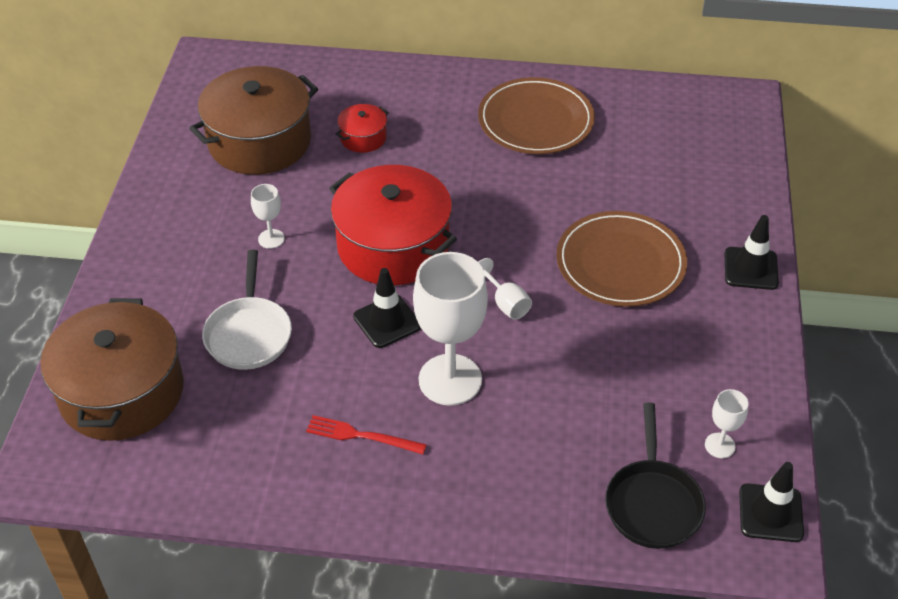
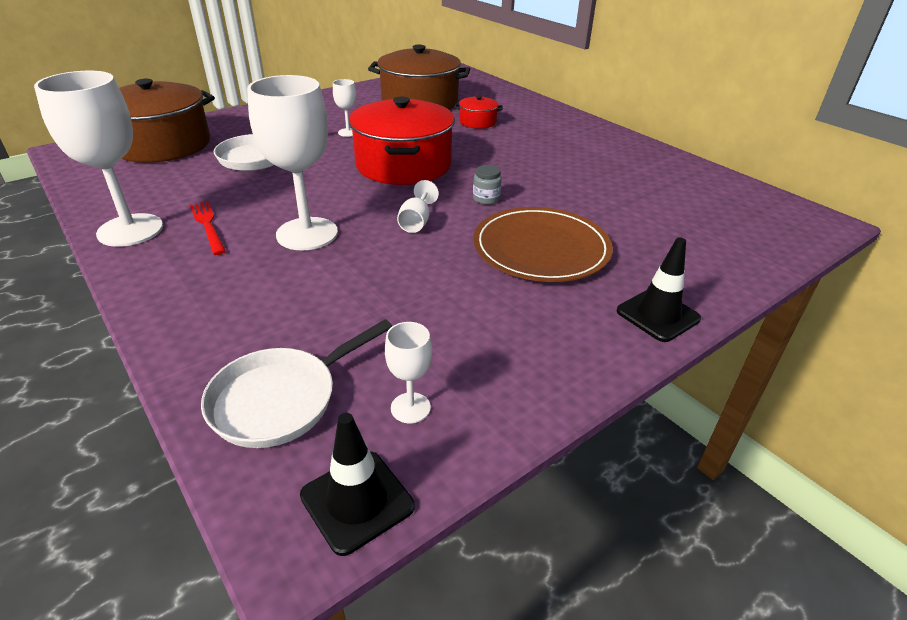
camera: 45 degrees right, 10 degrees down
black traffic cone [353,268,421,348] -> none
brown plate [478,77,595,154] -> none
black pan [605,402,706,549] -> white pan [201,319,392,448]
none -> white goblet [34,71,163,247]
none -> grey jar [473,165,502,205]

